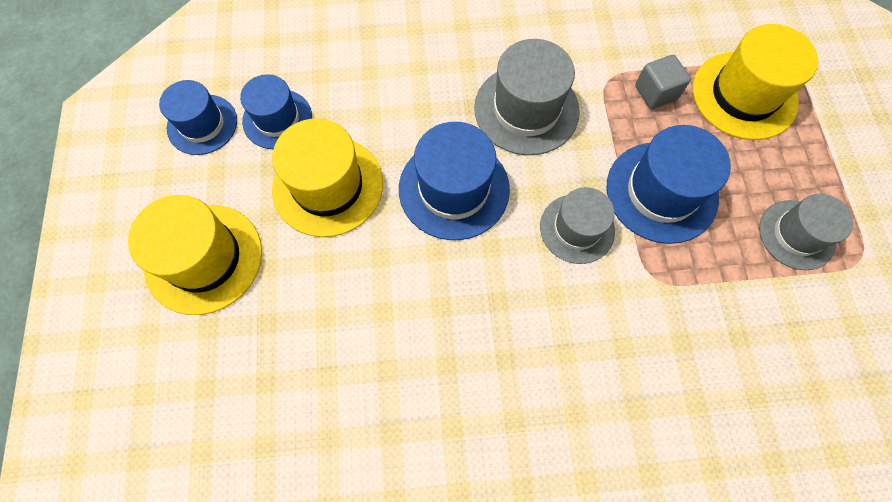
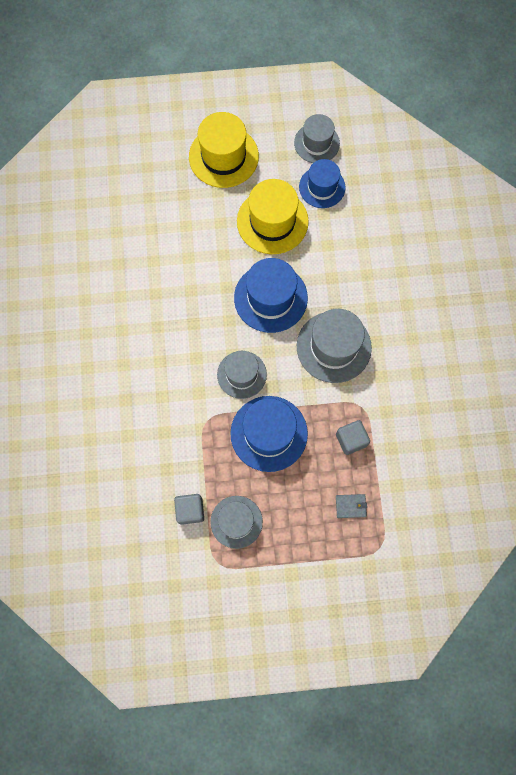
camera: 90 degrees right, 5 degrees up
blue hat [159,80,237,155] -> grey hat [294,114,340,163]
yellow hat [693,24,818,140] -> grey wallet [336,494,367,518]
none -> grey cube [174,494,204,525]

